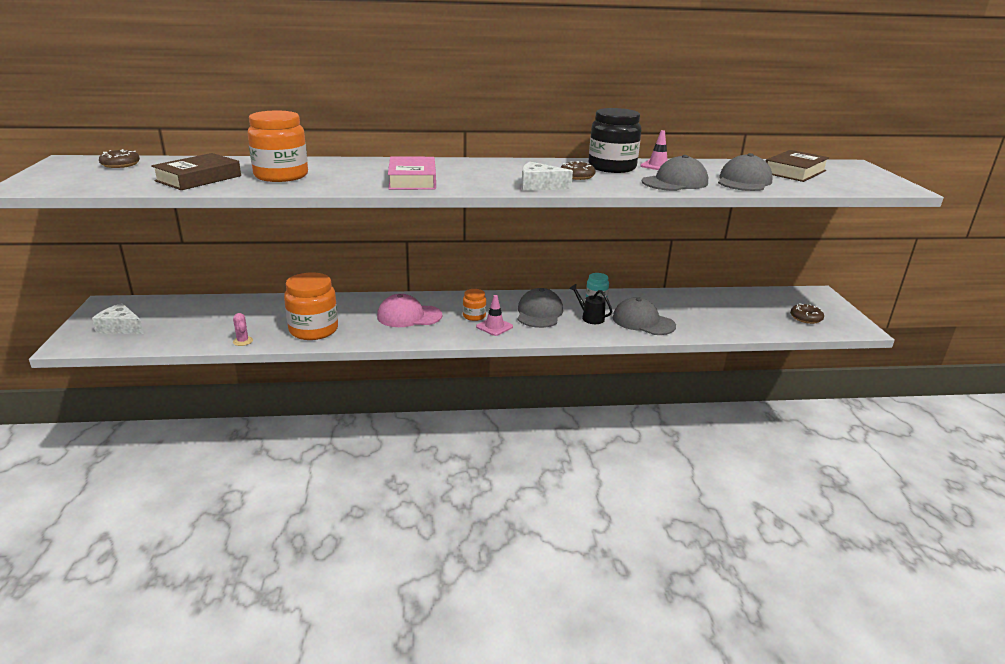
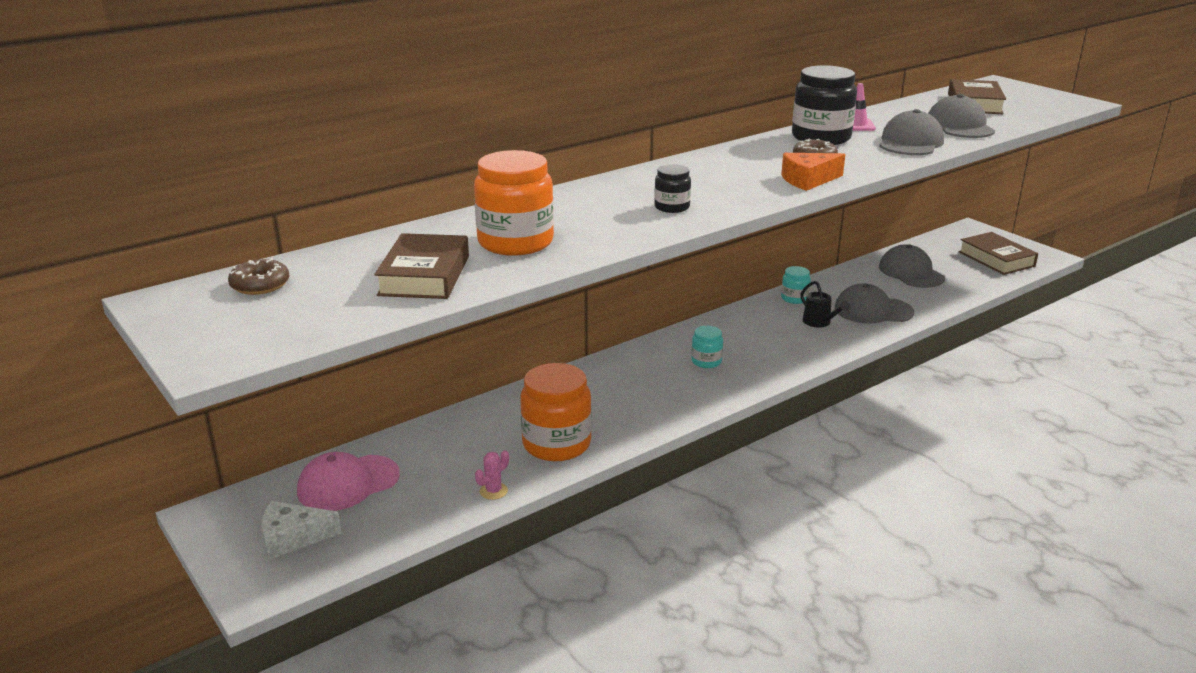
camera: 30 degrees left, 0 degrees up
pink cactus [233,313,253,346] -> pink cactus turned 75 degrees counterclockwise [475,450,509,500]
pink cap [377,294,442,327] -> pink cap moved to [297,452,400,511]
pink book [388,157,436,190] -> black jar [654,164,691,213]
orange jar [463,289,486,321] -> turquoise jar [691,326,723,368]
pink traffic cone [476,295,513,336] -> none
grey cap [518,288,563,328] -> grey cap moved to [879,244,945,288]
white cheese [521,162,573,191] -> orange cheese [781,153,845,191]
black watering can [569,284,612,324] -> black watering can turned 135 degrees counterclockwise [801,281,850,327]
brown donut [790,304,824,324] -> brown book [958,232,1038,275]

